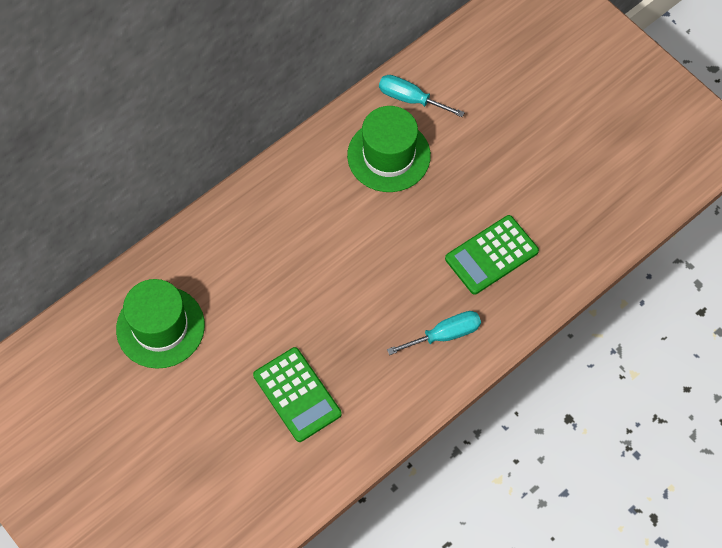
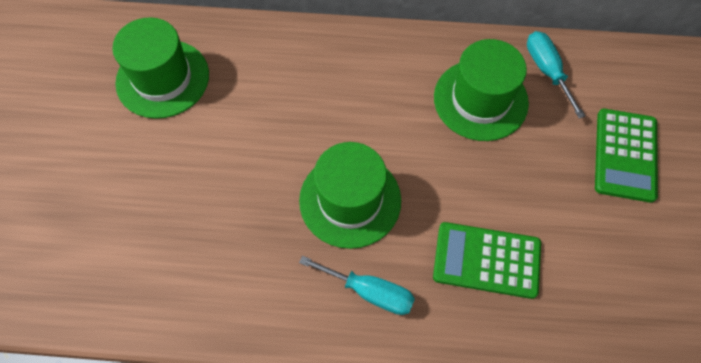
camera: 45 degrees right, 0 degrees up
green calculator [253,347,342,442] -> green calculator moved to [595,109,658,203]
none -> green hat [299,142,401,249]

